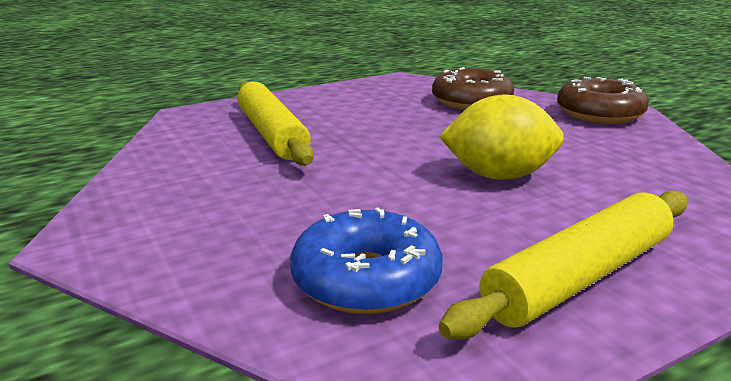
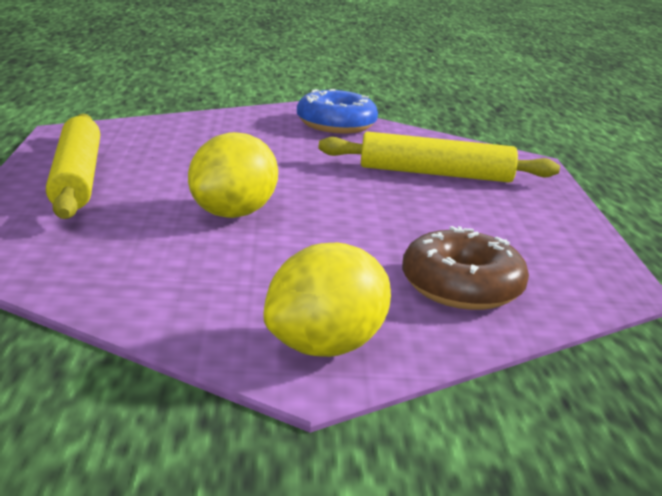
camera: 115 degrees right, 0 degrees up
blue donut [290,208,443,314] -> blue donut moved to [297,89,378,133]
brown donut [557,77,649,124] -> yellow lemon [263,243,391,357]

